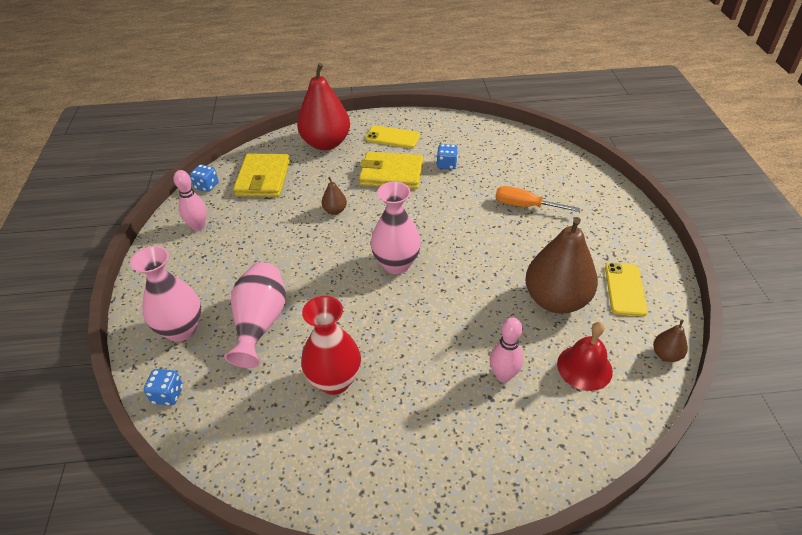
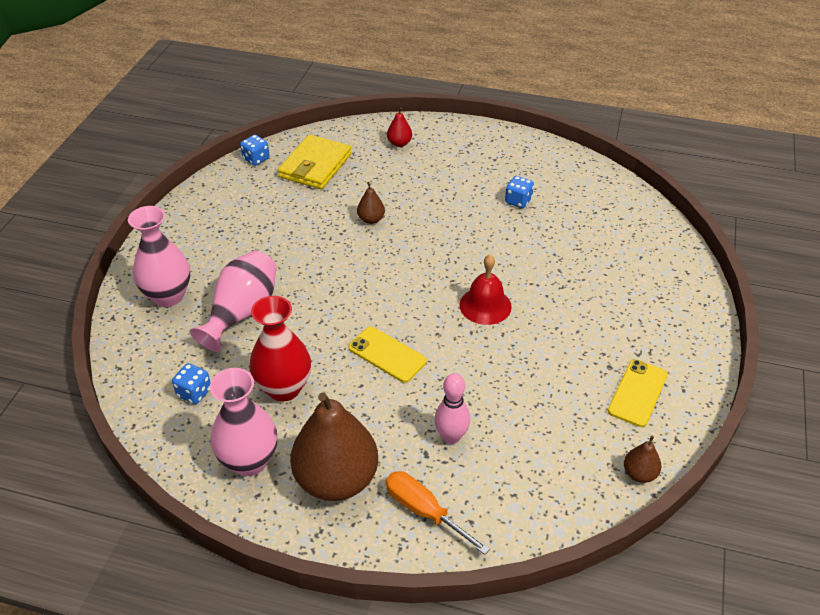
camera: 20 degrees right, 0 degrees up
blue dice [144,369,183,406] -> blue dice moved to [172,363,211,404]
pink bowling pin [174,170,207,231] -> none
red pear [297,63,350,150] -> red pear [387,108,412,147], size x0.43
yellow wallet [359,152,423,189] -> none
yellow phone [366,126,420,148] -> yellow phone moved to [349,327,427,383]
pink vase [371,182,421,274] -> pink vase moved to [210,368,277,476]
orange screwdriver [495,186,581,212] -> orange screwdriver moved to [386,471,490,555]
brown pear [525,217,598,314] -> brown pear moved to [290,392,378,501]
red bell [557,322,613,391] -> red bell moved to [460,255,512,325]

